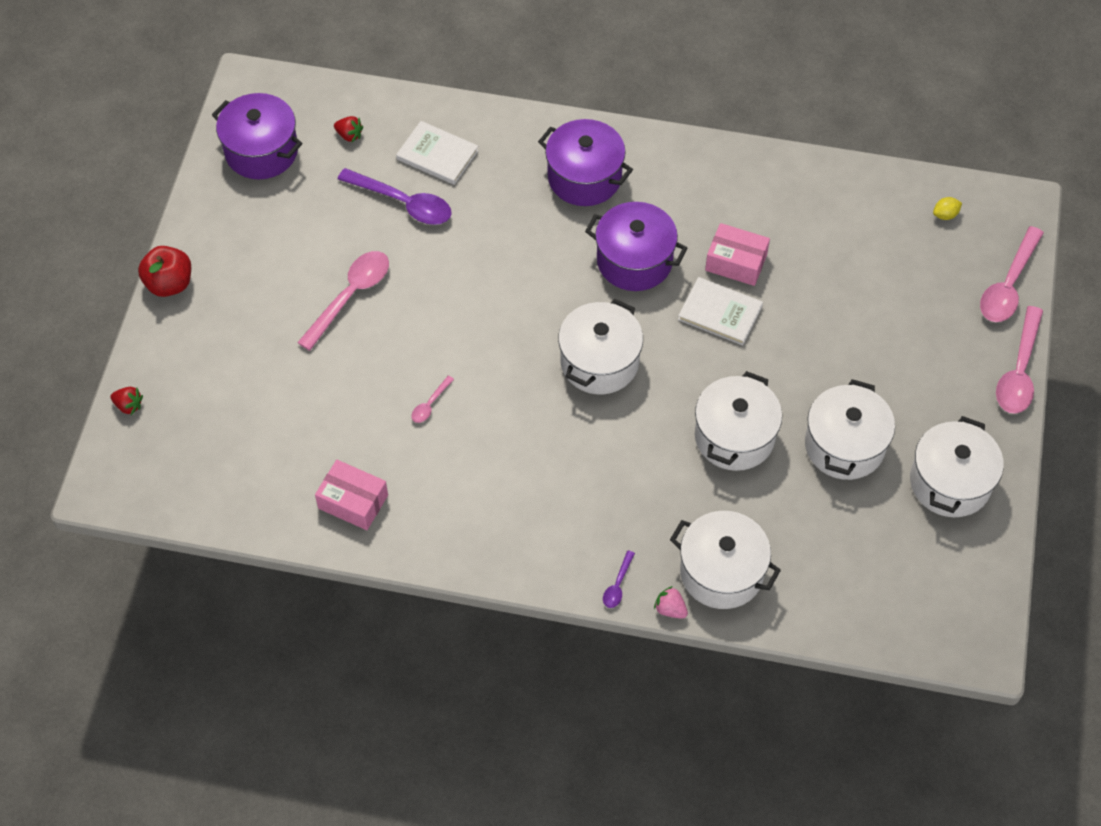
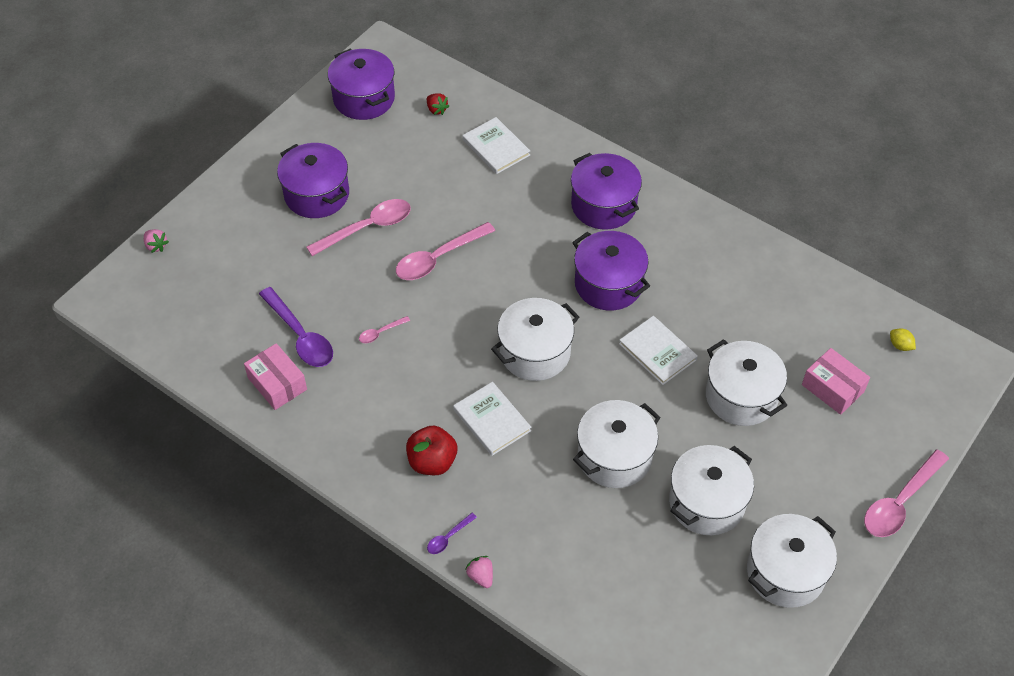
camera: 25 degrees right, 5 degrees down
red strawberry [110,387,143,415] -> pink strawberry [144,229,169,253]
red apple [138,246,191,297] -> red apple moved to [406,426,457,475]
purple spoon [338,168,452,225] -> purple spoon moved to [259,287,333,367]
white pot [670,511,781,609] -> white pot moved to [706,339,787,426]
pink box [705,223,770,286] -> pink box moved to [802,348,870,415]
yellow lemon [933,197,962,220] -> yellow lemon turned 45 degrees clockwise [890,328,916,351]
pink spoon [980,226,1044,322] -> pink spoon moved to [396,222,495,280]
none -> purple pot [277,143,349,218]
none -> white book [453,382,531,456]

